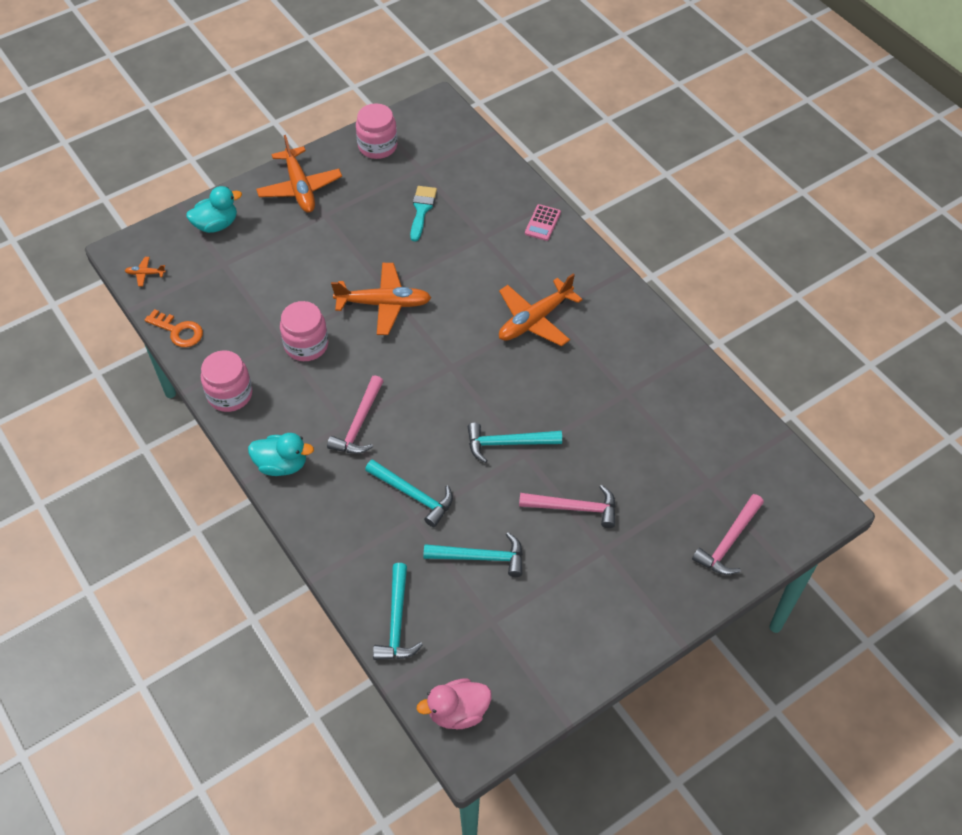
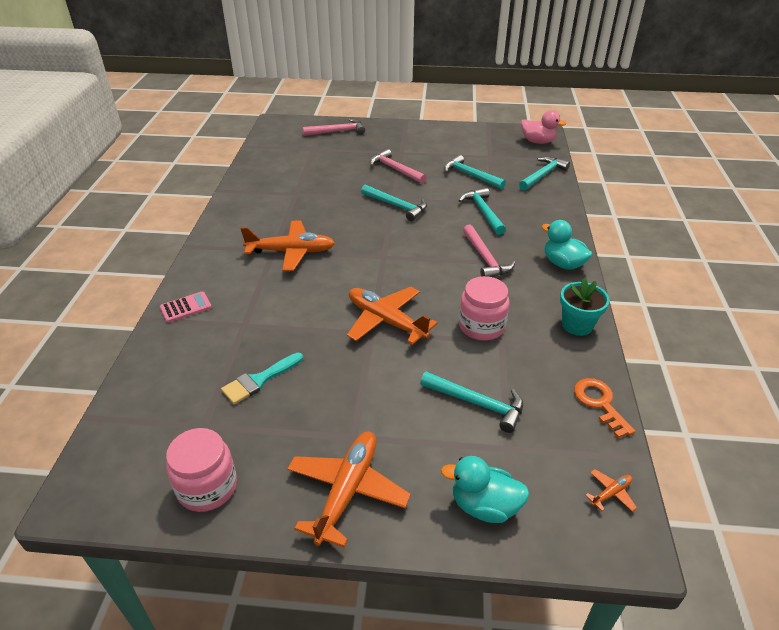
camera: 140 degrees left, 15 degrees down
orange plane [125,257,166,286] -> orange plane turned 75 degrees counterclockwise [585,469,637,512]
pink jar [201,350,252,412] -> turquoise flower pot [560,278,610,336]
pink hammer [327,375,384,454] -> pink hammer turned 105 degrees clockwise [463,225,515,277]
none -> turquoise hammer [420,372,523,433]

